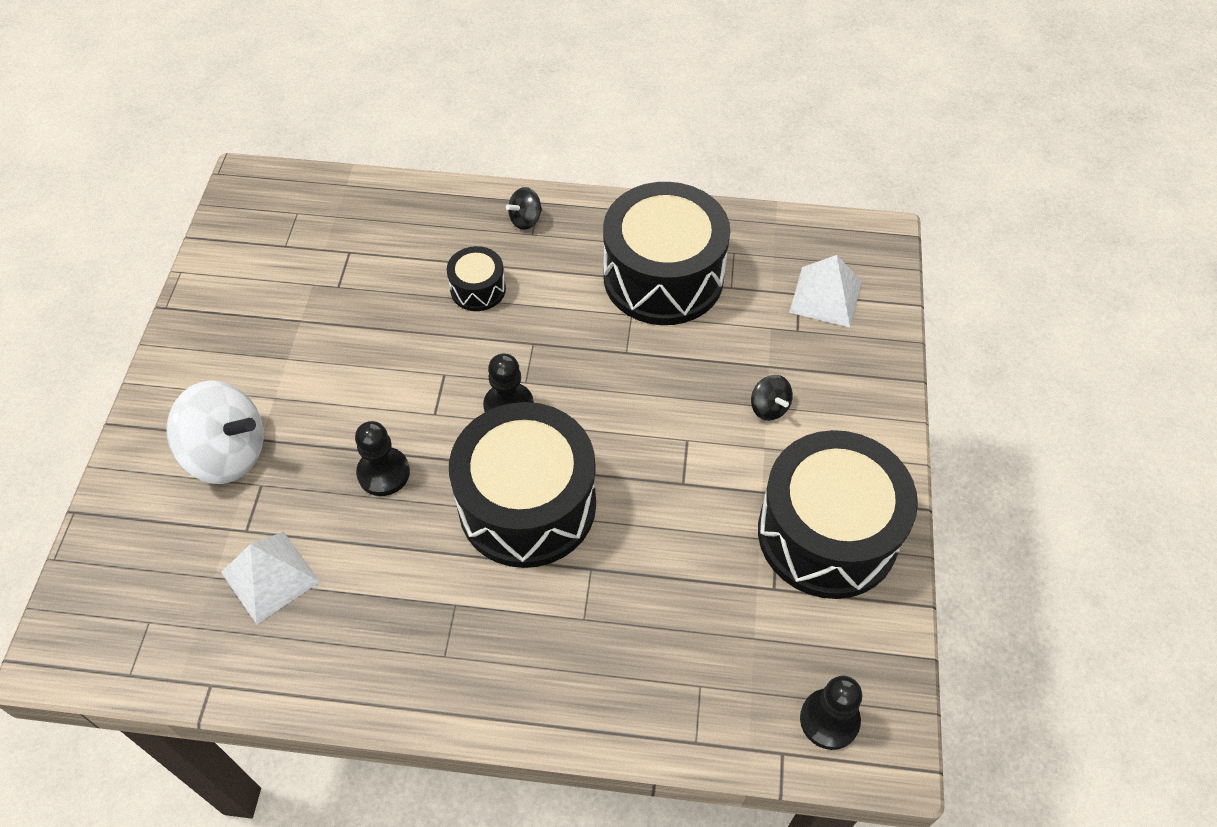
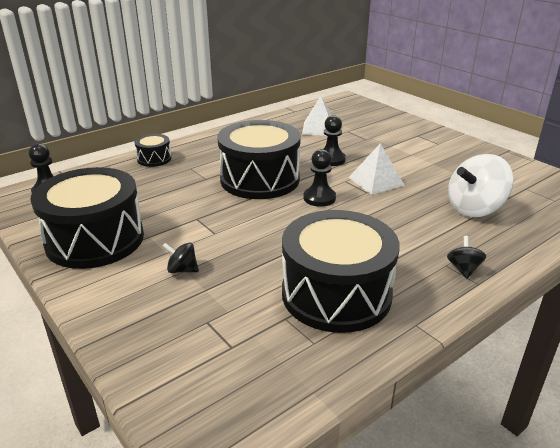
camera: 135 degrees right, 25 degrees down
white spinning top [166,380,264,484] -> white spinning top moved to [448,154,514,217]
black drum [446,246,506,311] -> black drum moved to [134,134,171,167]
white pyramid [789,255,862,327] -> white pyramid moved to [348,143,405,195]

